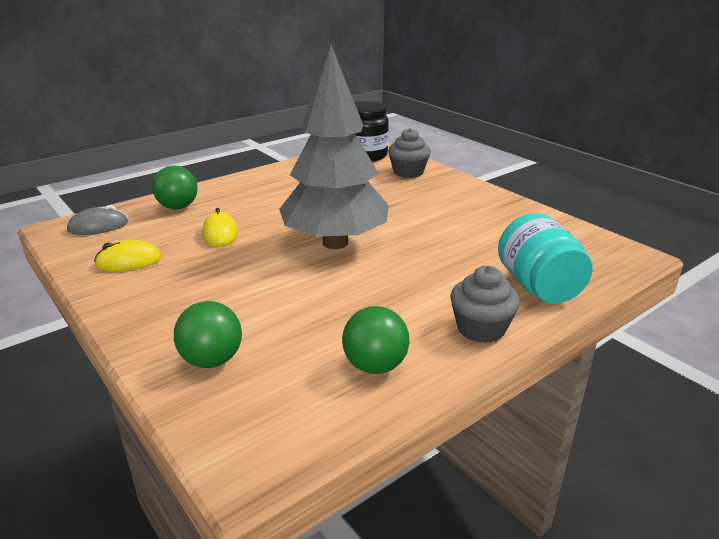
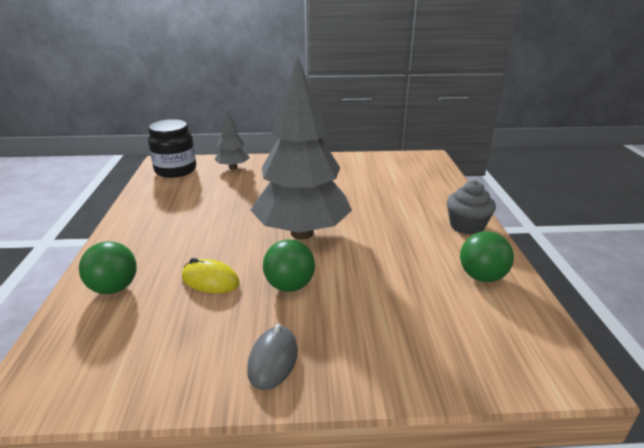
camera: 55 degrees left, 0 degrees up
grey mouse [67,205,128,235] -> grey mouse moved to [247,324,298,390]
yellow mouse [94,240,162,271] -> none
green ball [174,301,242,368] -> green ball moved to [263,239,315,292]
grey cupcake [388,128,431,178] -> grey tree [214,109,250,170]
turquoise jar [498,213,593,304] -> none

